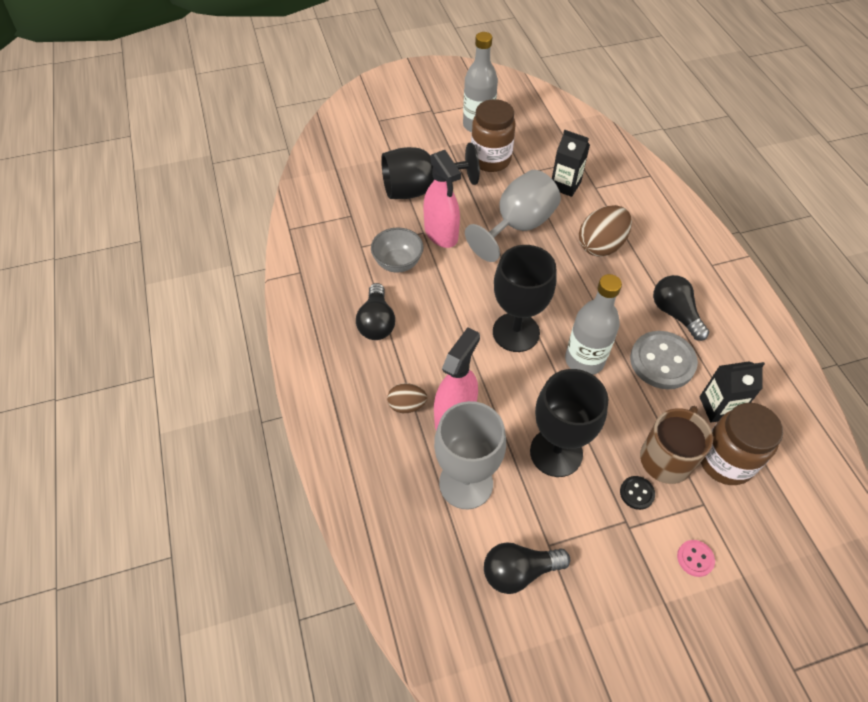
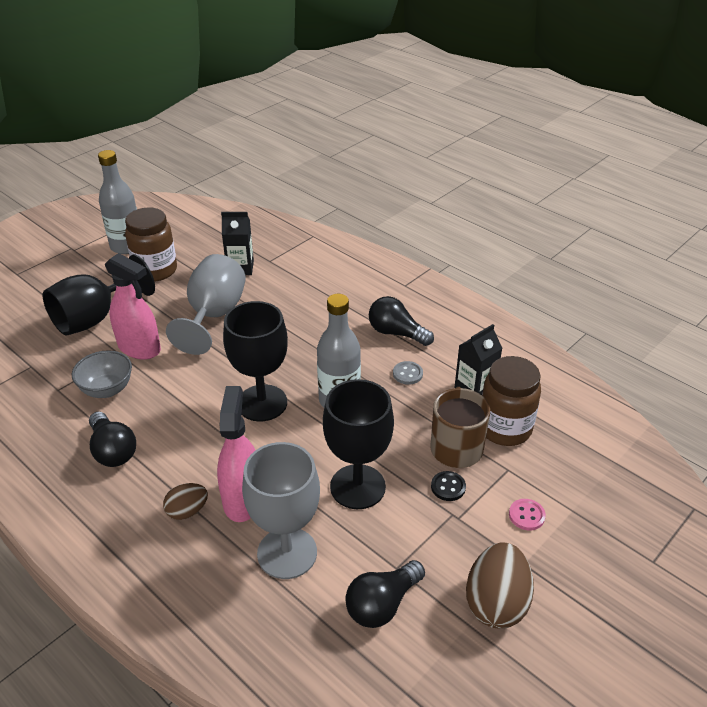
camera: 30 degrees left, 15 degrees down
brown egg [579,205,632,257] -> brown egg moved to [466,543,534,629]
grey button [630,331,698,389] -> grey button [393,361,423,385], size x0.47

